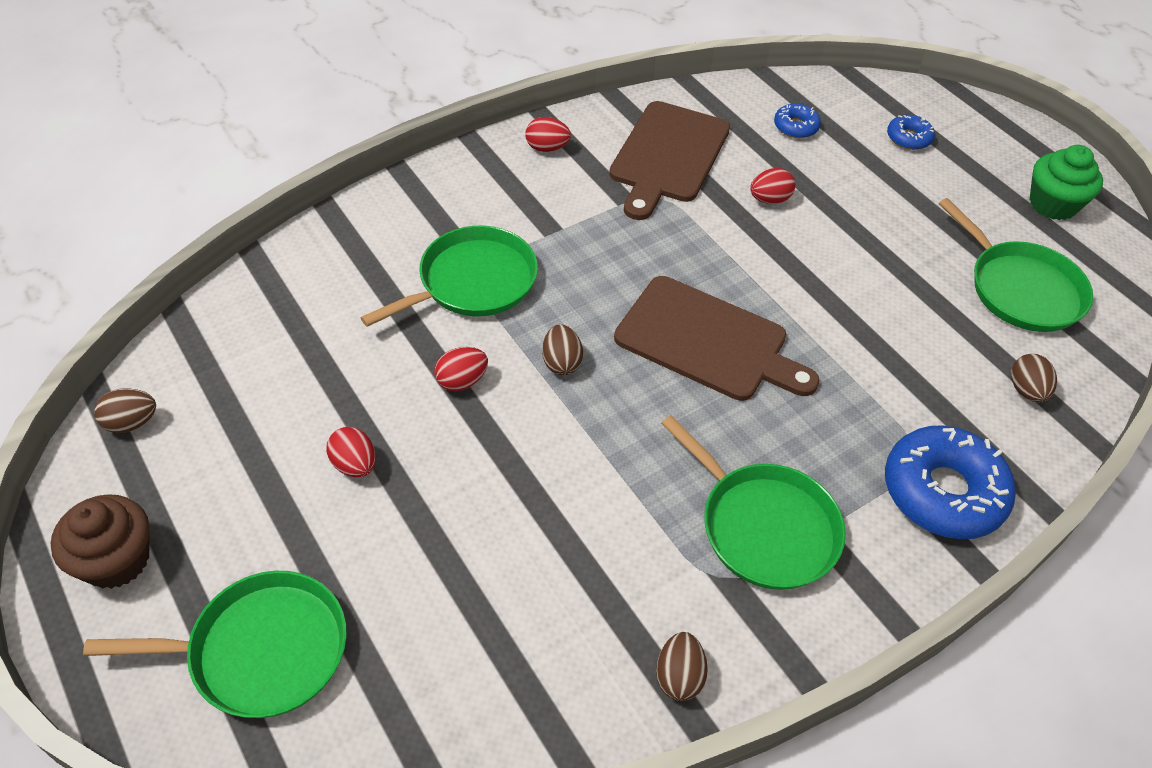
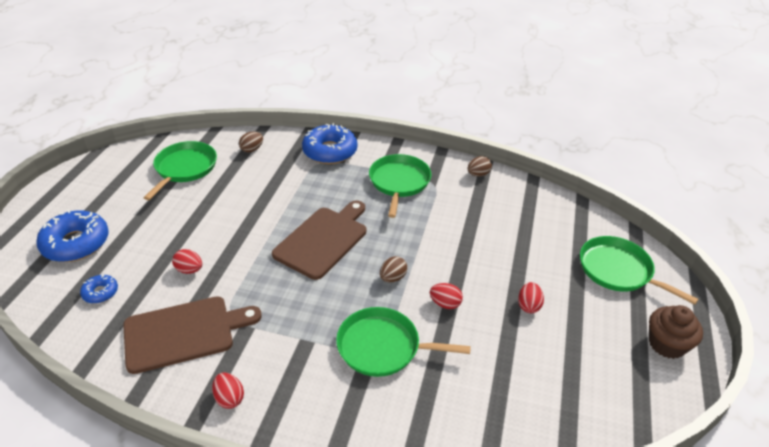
camera: 130 degrees left, 10 degrees down
brown egg [94,388,156,433] -> none
brown cutting board [614,276,820,401] -> brown cutting board turned 45 degrees clockwise [272,200,366,280]
blue donut [887,115,935,150] -> blue donut [36,210,109,262], size x2.03
green cupcake [1029,145,1103,220] -> none

